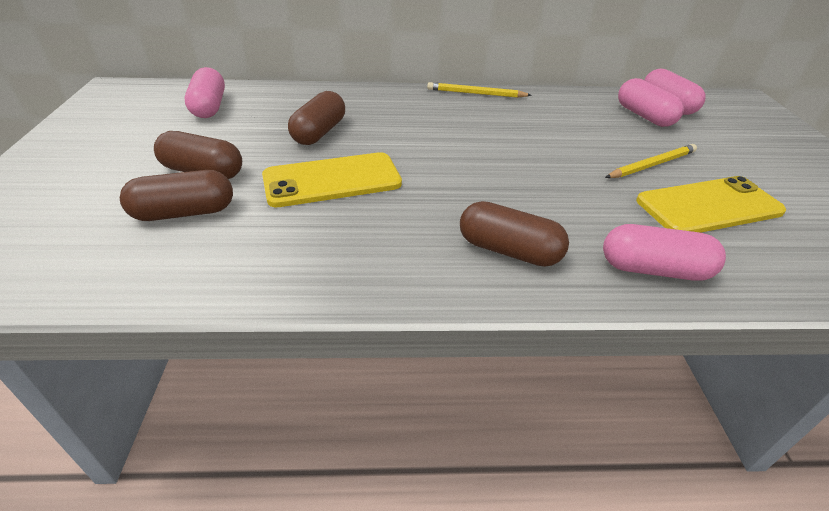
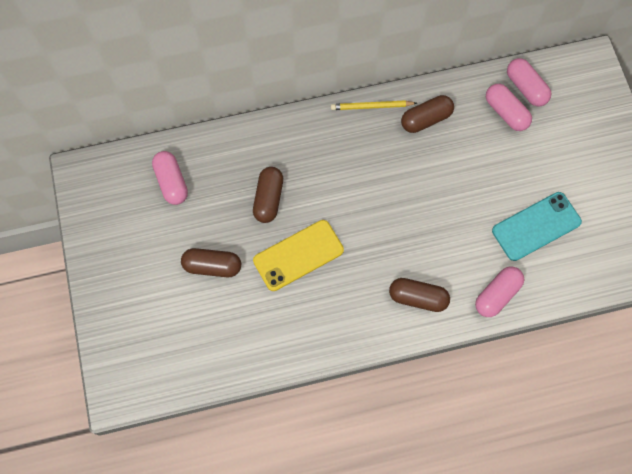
camera: 10 degrees left, 30 degrees up
brown capsule [120,170,233,221] -> brown capsule moved to [401,95,454,133]
pink capsule [603,224,726,281] -> pink capsule turned 45 degrees counterclockwise [475,267,524,317]
yellow pencil [605,144,697,178] -> none
yellow phone [636,176,786,233] -> turquoise phone [492,192,582,261]

